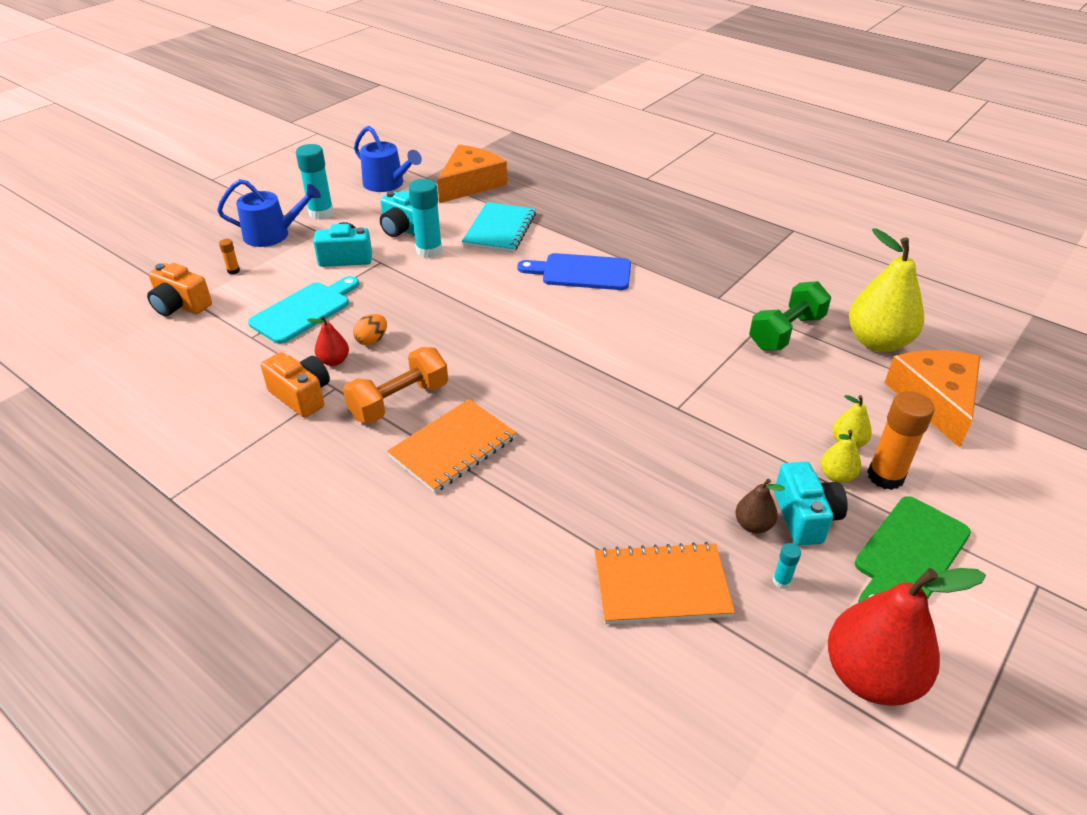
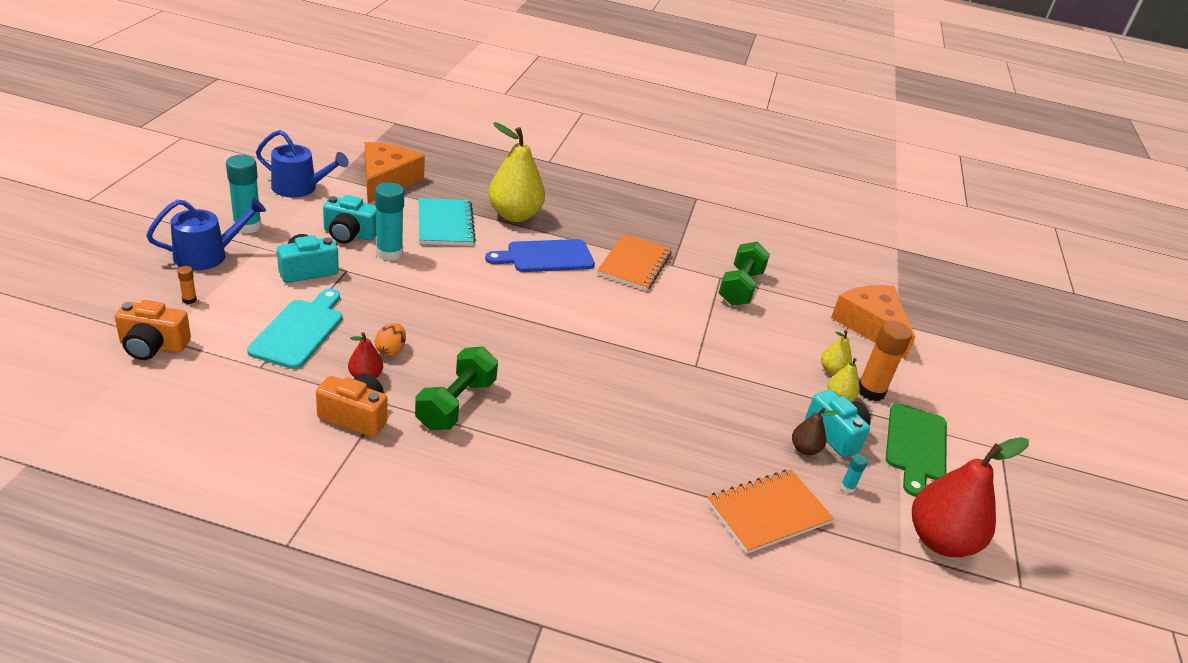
camera: 30 degrees left, 5 degrees down
orange dumbbell [343,347,448,424] -> green dumbbell [415,346,498,430]
orange notebook [387,399,516,493] -> orange notebook moved to [597,233,672,291]
yellow pear [849,229,924,352] -> yellow pear moved to [488,122,545,222]

